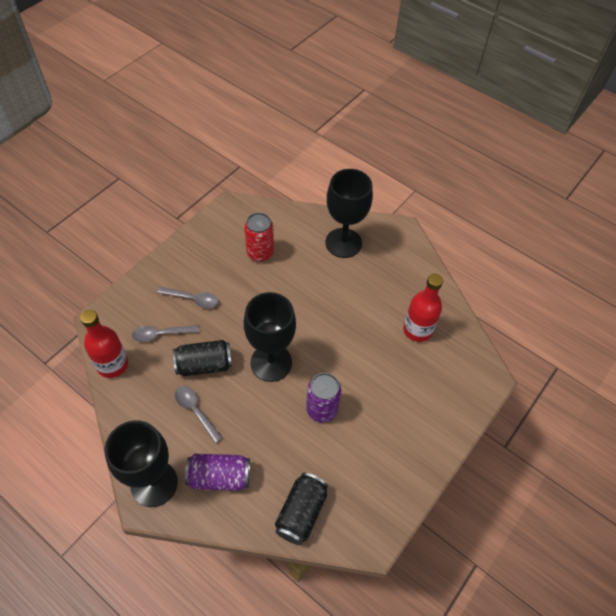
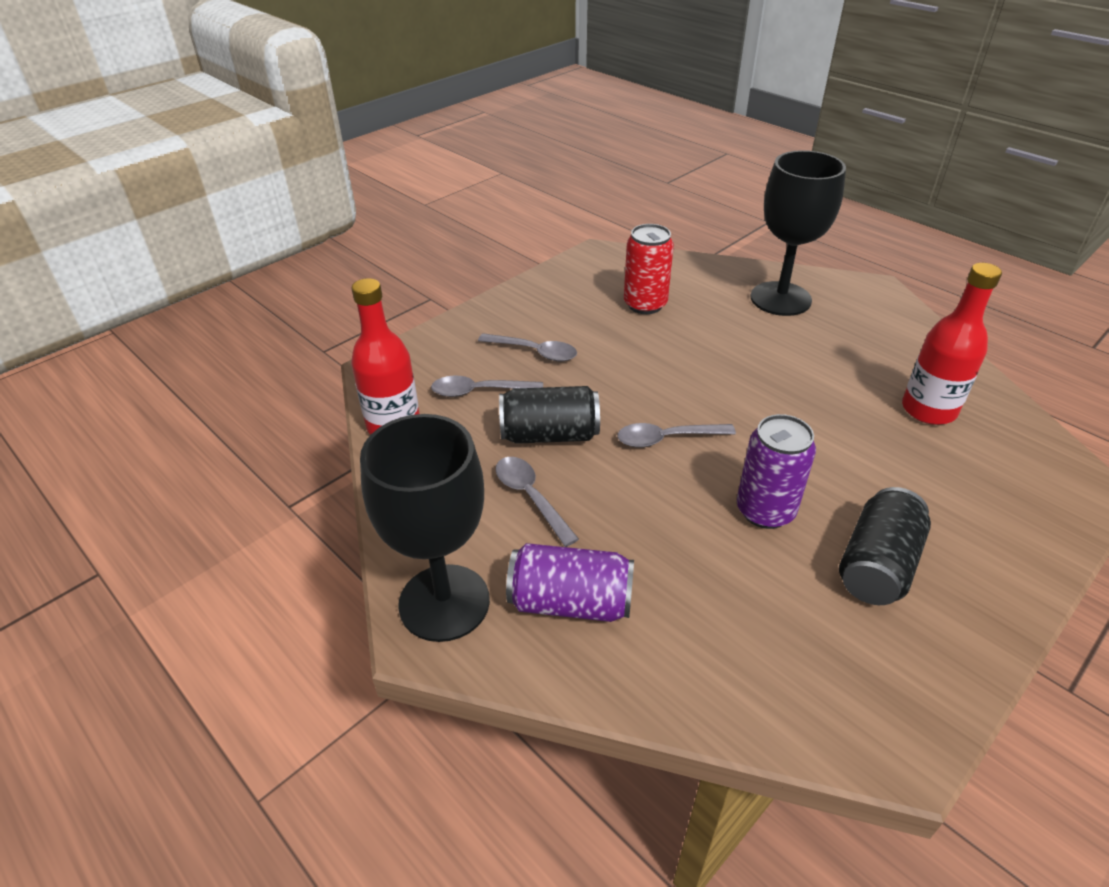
camera: 10 degrees right, 15 degrees down
black goblet [244,292,296,382] -> grey spoon [617,423,736,448]
black can [275,473,328,545] -> black can moved to [839,487,931,605]

